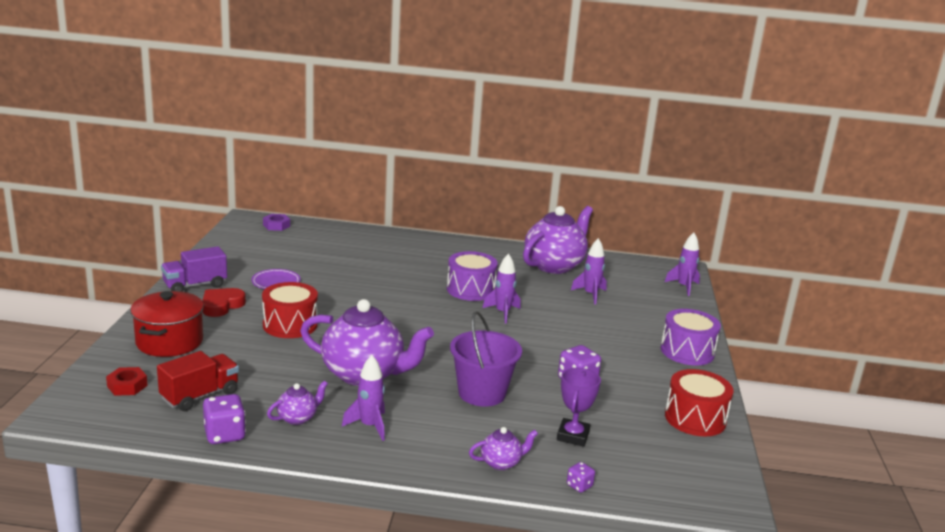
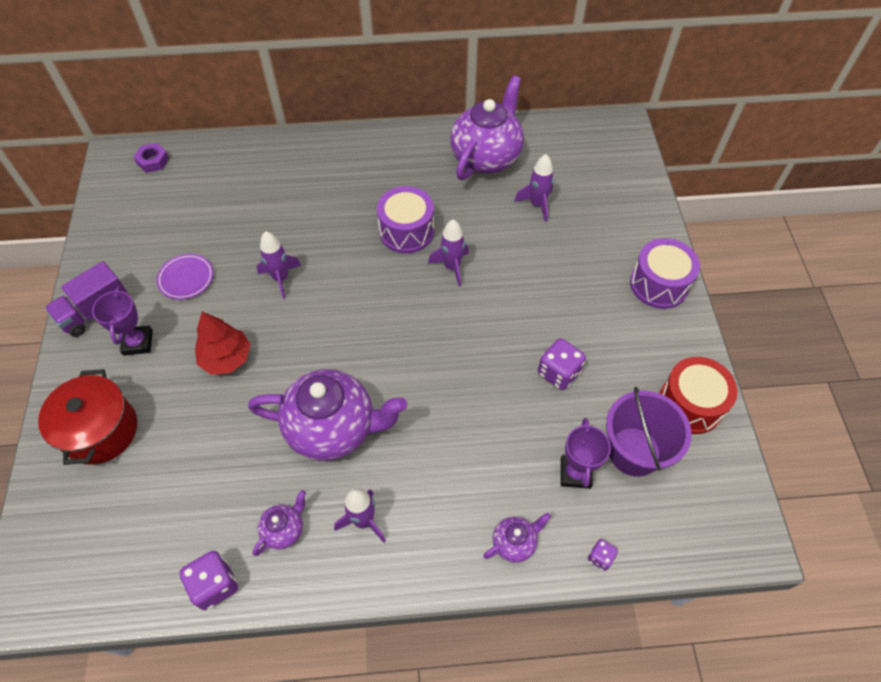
camera: 10 degrees left, 35 degrees up
red nut [106,367,148,396] -> none
red truck [157,351,239,411] -> none
red heart [202,288,246,317] -> purple trophy [92,287,153,356]
red drum [262,282,318,338] -> red tree [195,312,251,375]
purple bucket [450,311,522,407] -> purple bucket moved to [606,387,692,477]
purple rocket [665,233,700,296] -> purple rocket moved to [257,231,301,299]

